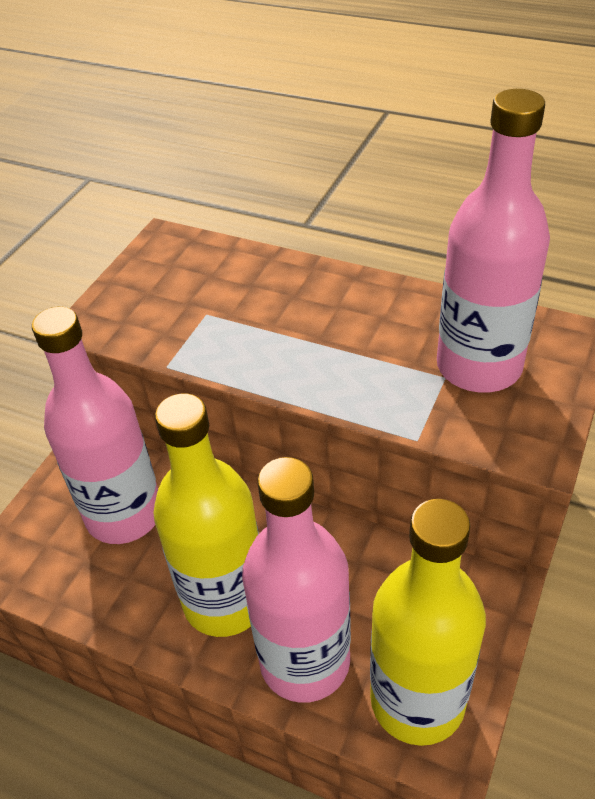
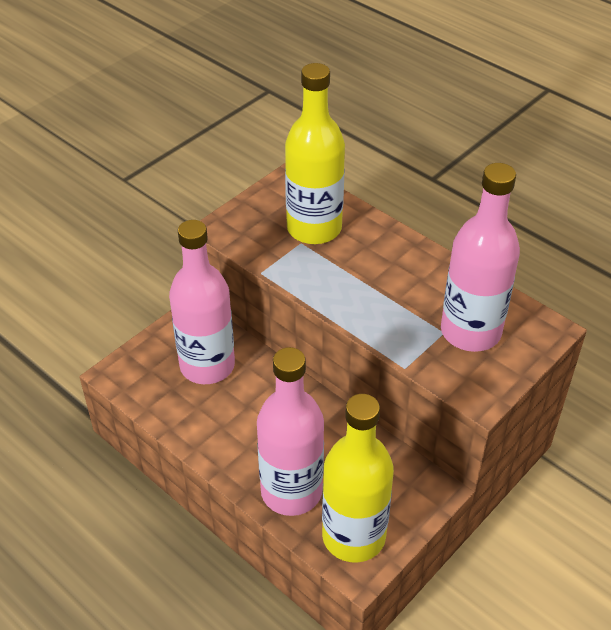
camera: 15 degrees right, 0 degrees up
yellow bottle [153,393,259,637] -> yellow bottle moved to [285,63,345,244]

